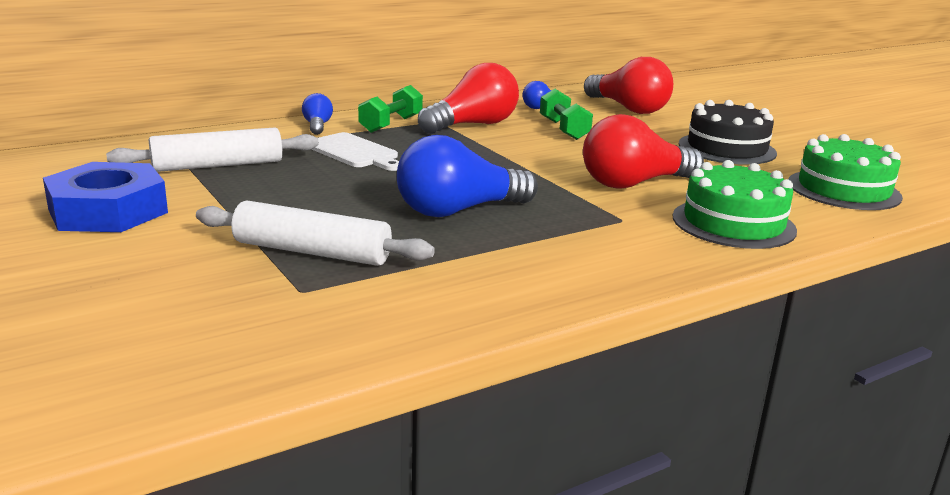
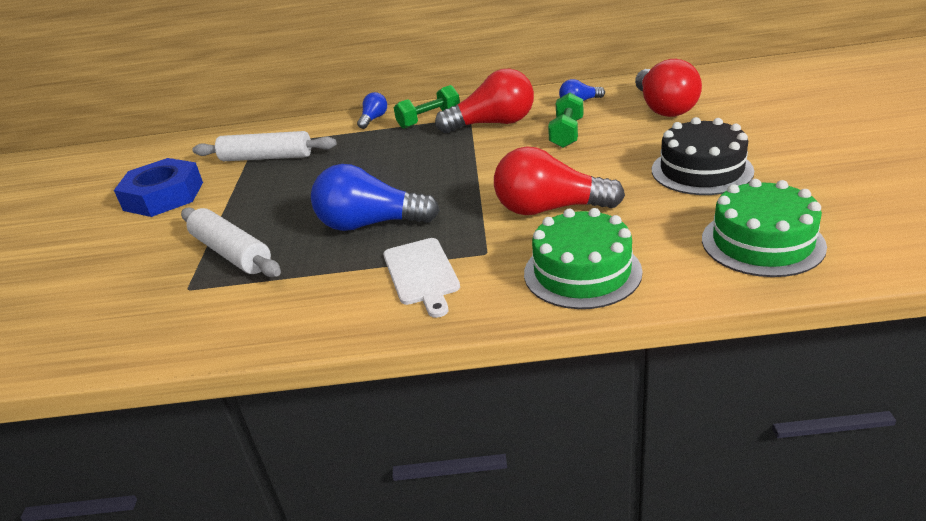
camera: 35 degrees right, 10 degrees up
white cutting board [311,132,399,171] -> white cutting board moved to [383,238,460,318]

